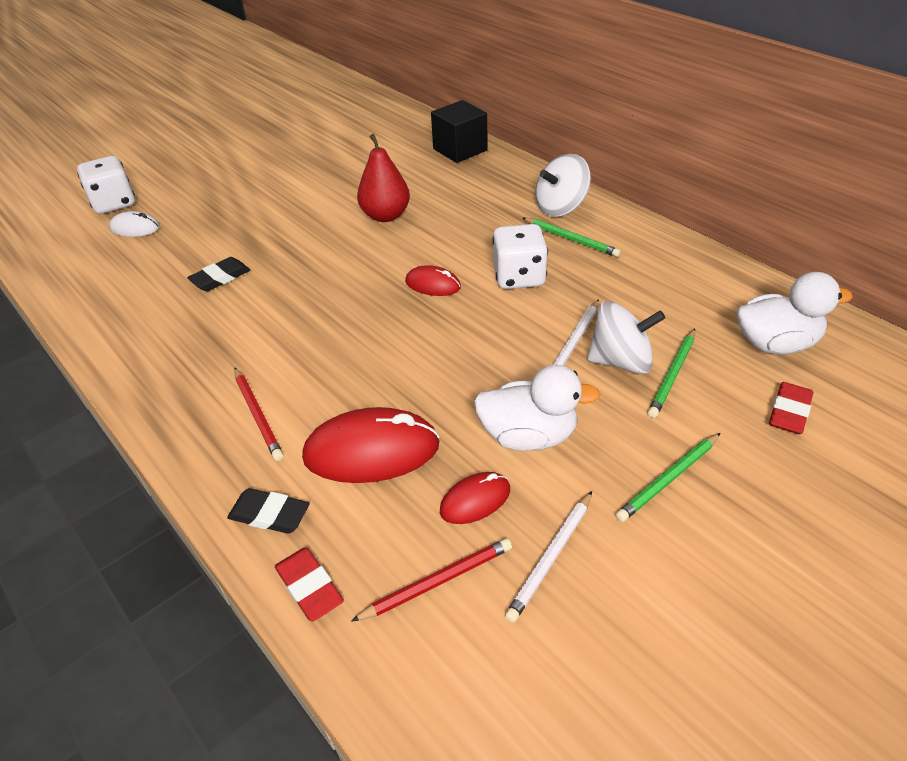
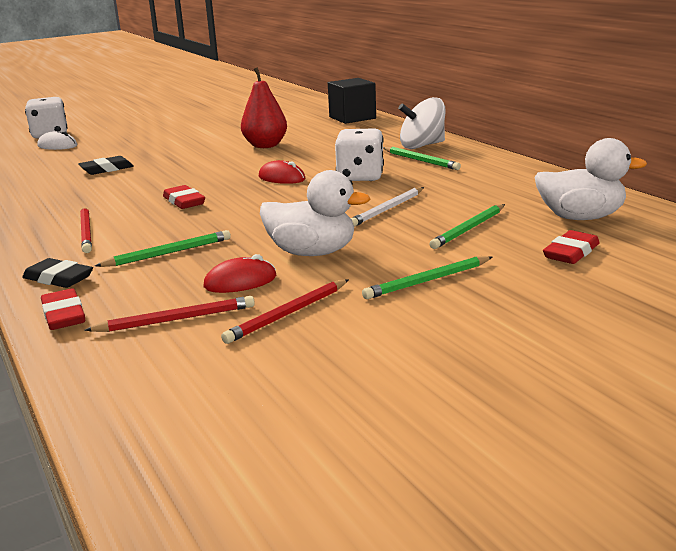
camera: 10 degrees right, 20 degrees down
red mouse [302,407,440,483] -> green pencil [95,230,231,267]
white pencil [505,491,592,623] -> red pencil [221,279,349,344]
white spinning top [587,301,665,374] -> none
none -> red eraser [163,185,205,209]

